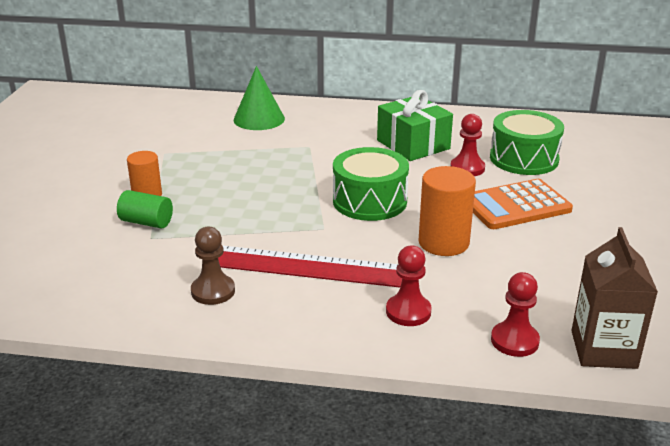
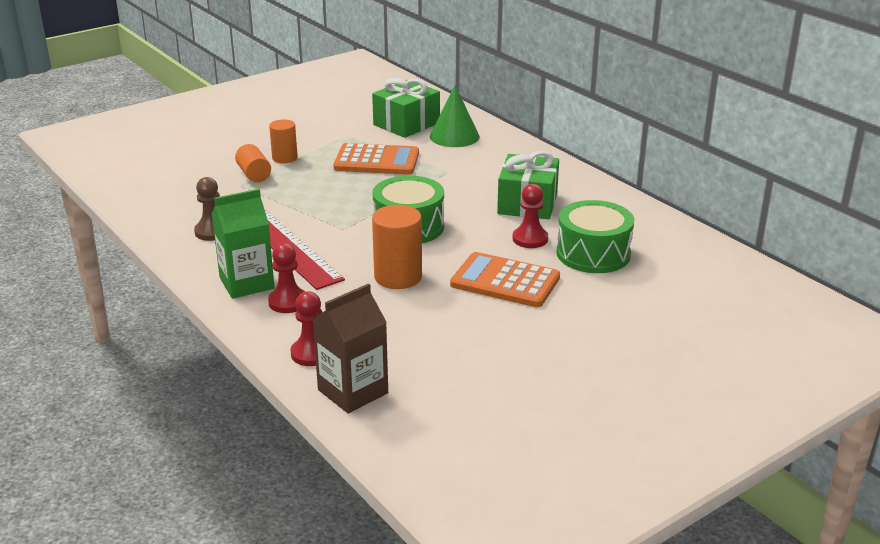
camera: 45 degrees right, 0 degrees up
green cylinder [117,190,173,229] -> orange cylinder [235,144,271,182]
none -> green carton [212,189,275,299]
none -> orange calculator [334,143,419,175]
none -> green gift [372,78,440,138]

